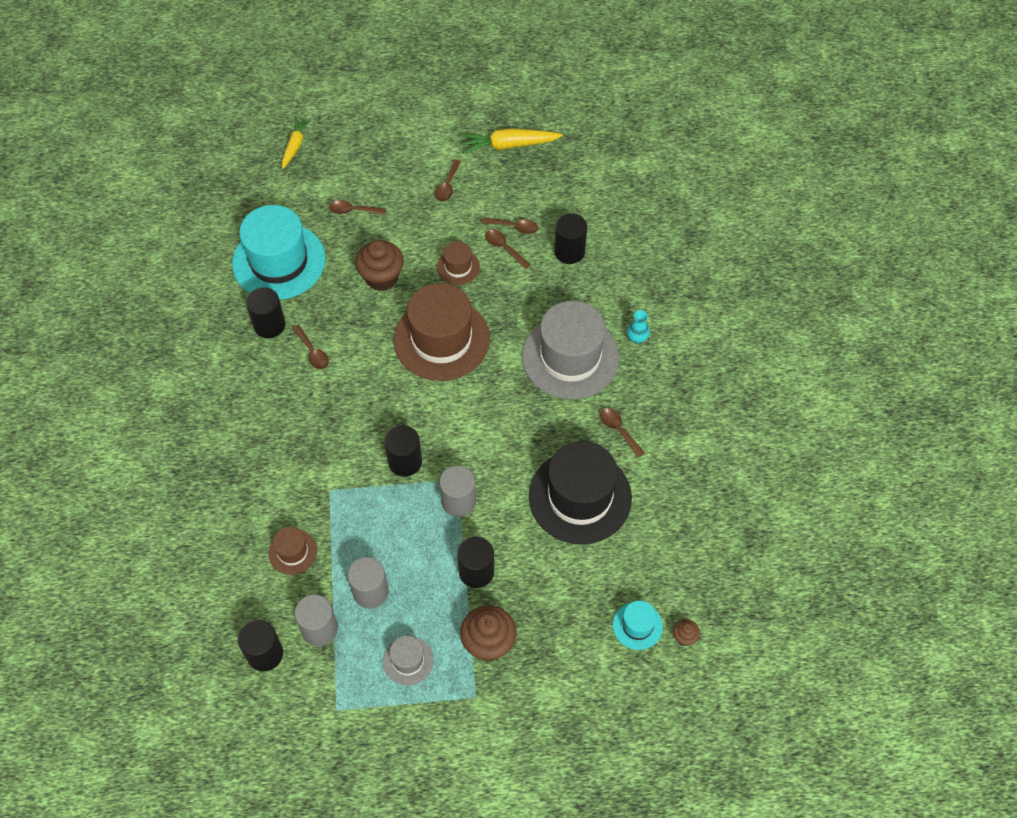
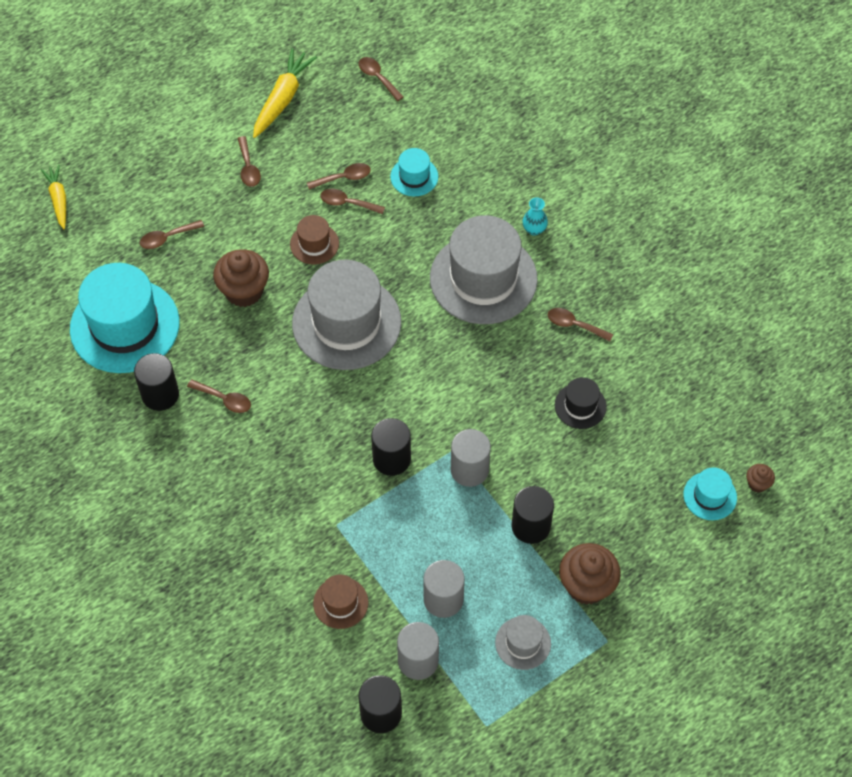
camera: 30 degrees left, 0 degrees up
brown hat [393,283,490,381] -> grey hat [292,260,401,370]
yellow carrot [461,128,563,154] -> yellow carrot turned 150 degrees clockwise [253,48,317,138]
black hat [529,441,632,544] -> black hat [555,377,607,429], size x0.46
black cylinder [554,213,587,264] -> turquoise hat [390,148,438,196]
none -> brown spoon [359,57,404,101]

